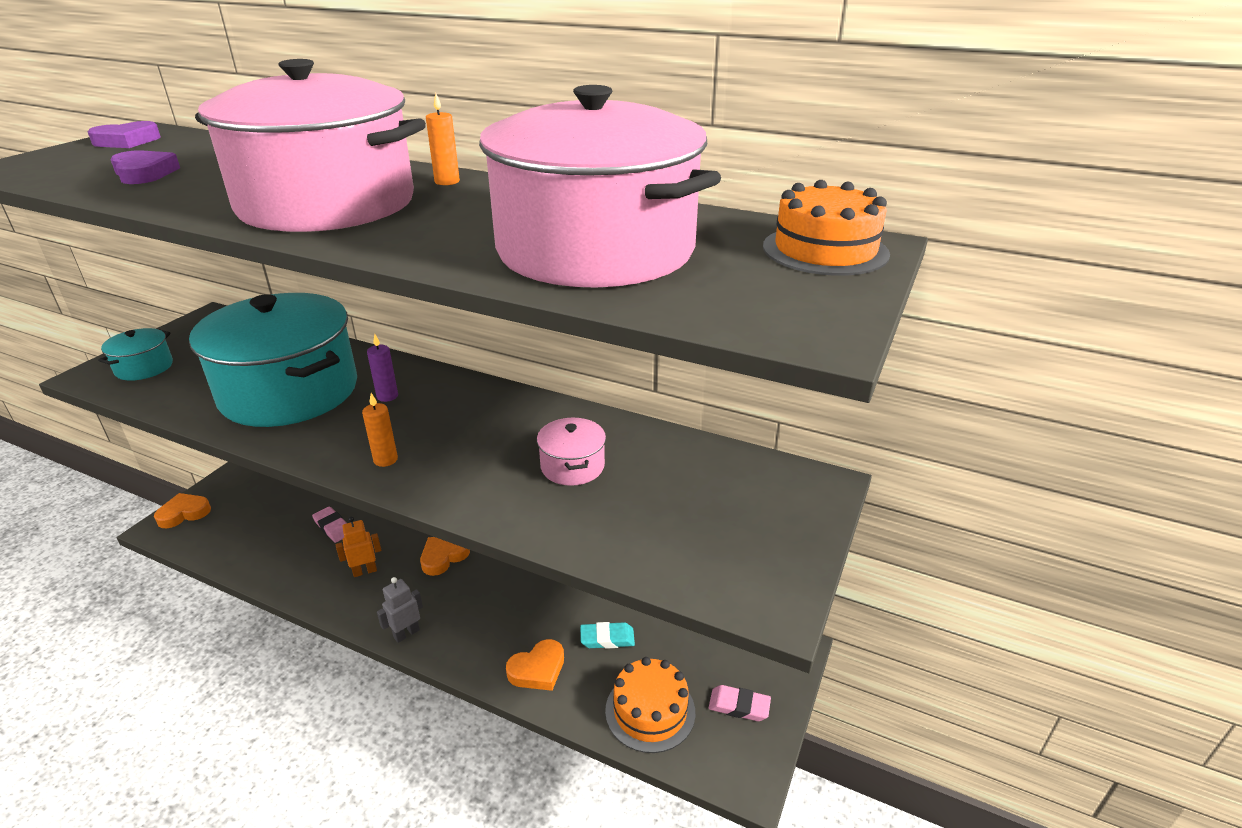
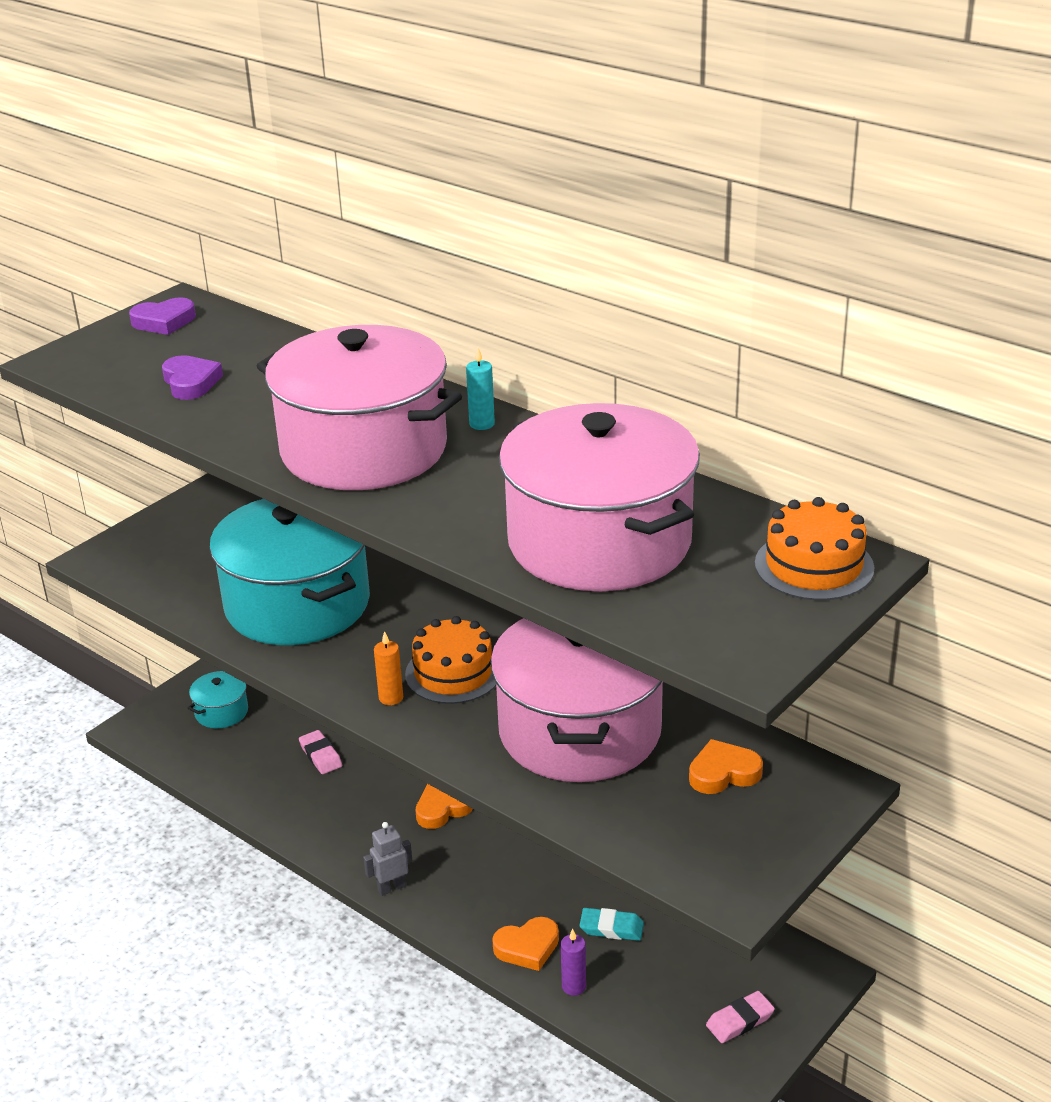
camera: 15 degrees right, 0 degrees up
turquoise pot [98,328,173,381] -> turquoise pot moved to [188,671,248,728]
orange heart [154,493,211,528] -> orange heart moved to [689,739,763,794]
orange robot [336,517,381,577] -> none
purple candle [367,334,398,402] -> purple candle moved to [561,929,586,996]
orange candle [426,93,460,185] -> turquoise candle [466,348,495,430]
pink pot [537,418,606,486] -> pink pot [490,618,663,782], size x2.39
orange cake [605,657,695,753] -> orange cake moved to [405,616,496,704]
pink eraser [709,685,771,721] -> pink eraser turned 60 degrees counterclockwise [706,991,775,1043]

